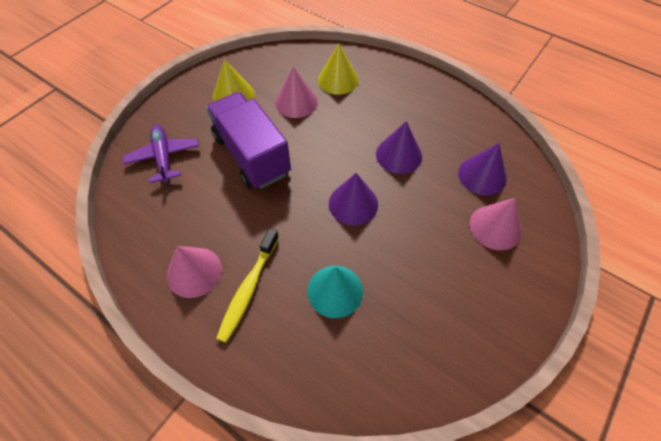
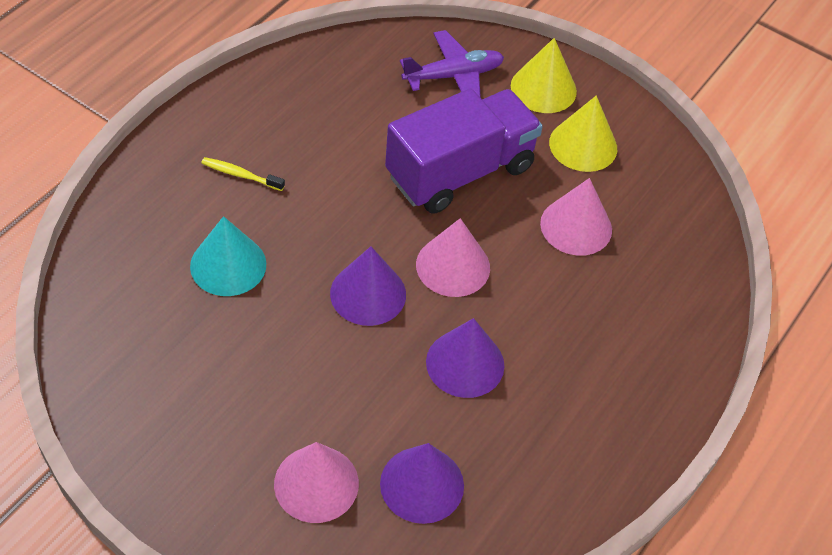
camera: 85 degrees right, 5 degrees down
pink cone [167,246,222,298] -> pink cone moved to [416,218,490,297]
yellow toothbrush [216,229,279,343] -> yellow toothbrush [202,157,285,191], size x0.57
yellow cone [318,44,359,95] -> yellow cone moved to [511,38,577,113]

